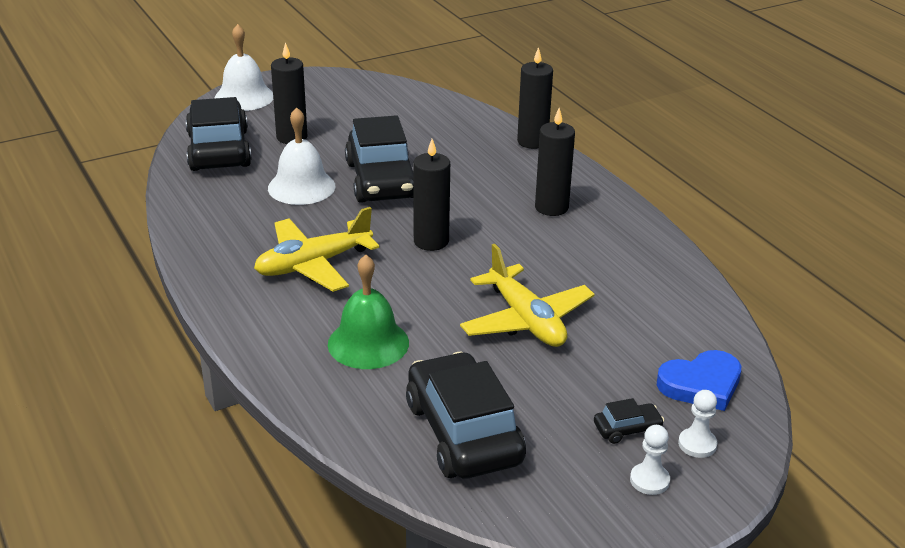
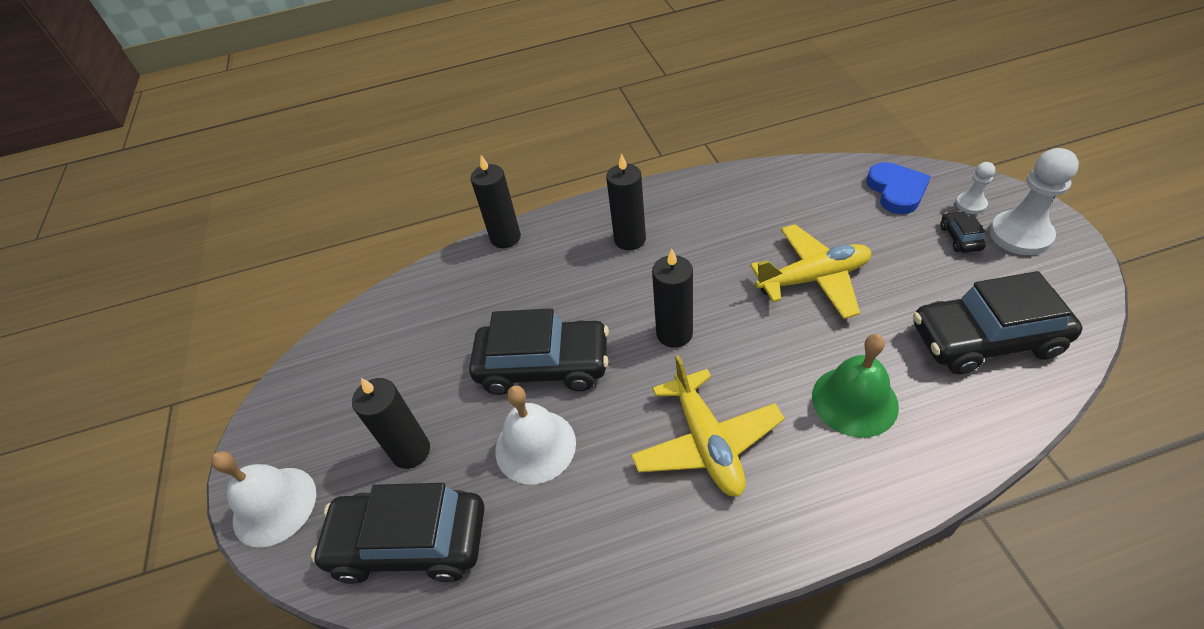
camera: 70 degrees left, 15 degrees up
white pawn [630,425,670,495] -> white pawn [989,148,1079,255], size x1.90

